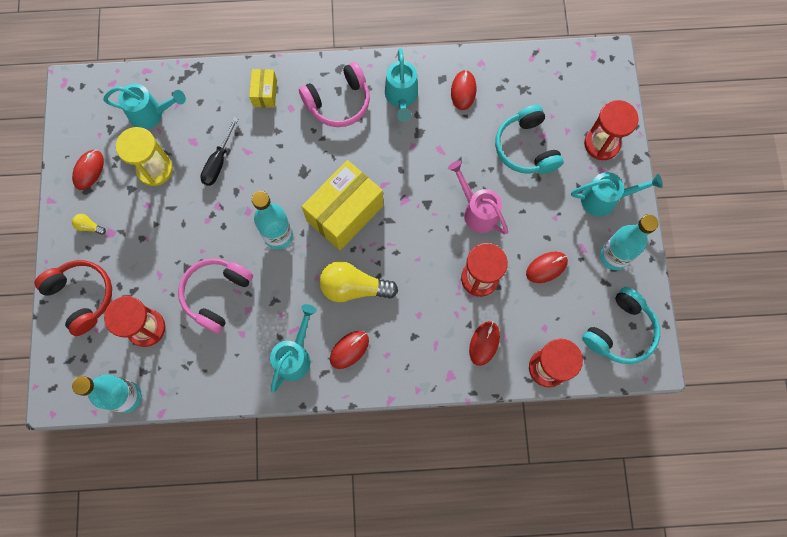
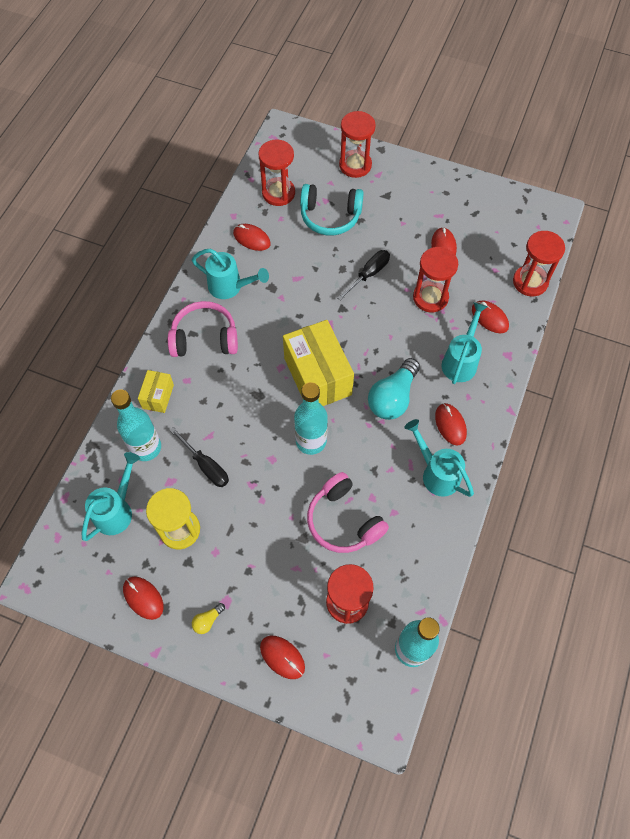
camera: 65 degrees left, 10 degrees down
red headphones [34,260,112,336] -> red mouse [260,636,305,679]
yellow box [249,69,277,108] -> yellow box turned 75 degrees clockwise [138,370,174,413]
pink headphones [299,62,370,127] -> pink headphones turned 90 degrees counterclockwise [168,301,238,357]
yellow light bulb [319,261,398,302] -> turquoise light bulb [368,358,420,420]
pink watering can [448,160,508,235] -> black screwdriver [337,250,390,301]
turquoise watering can [571,172,663,216] -> turquoise watering can moved to [442,302,487,384]
turquoise headphones [582,287,660,364] -> none
turquoise bottle [600,214,659,270] -> turquoise bottle moved to [111,389,161,461]
none -> red hourglass [258,140,295,206]

